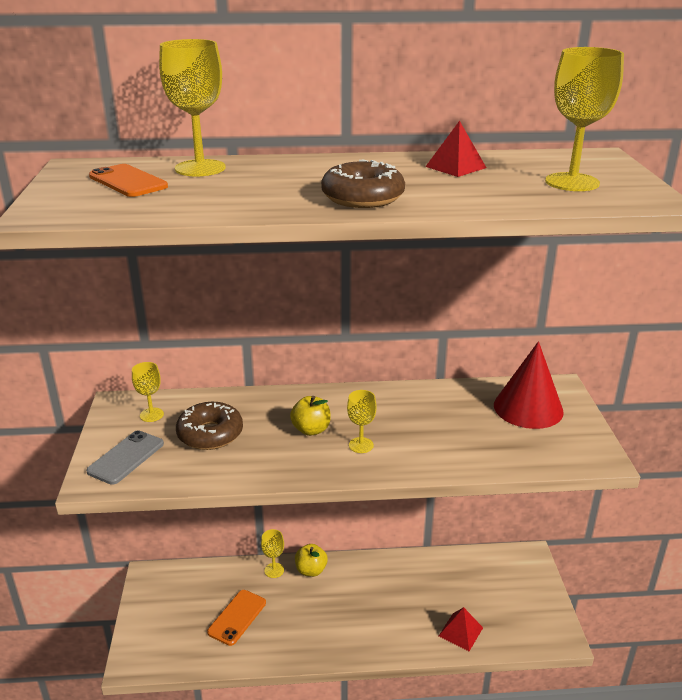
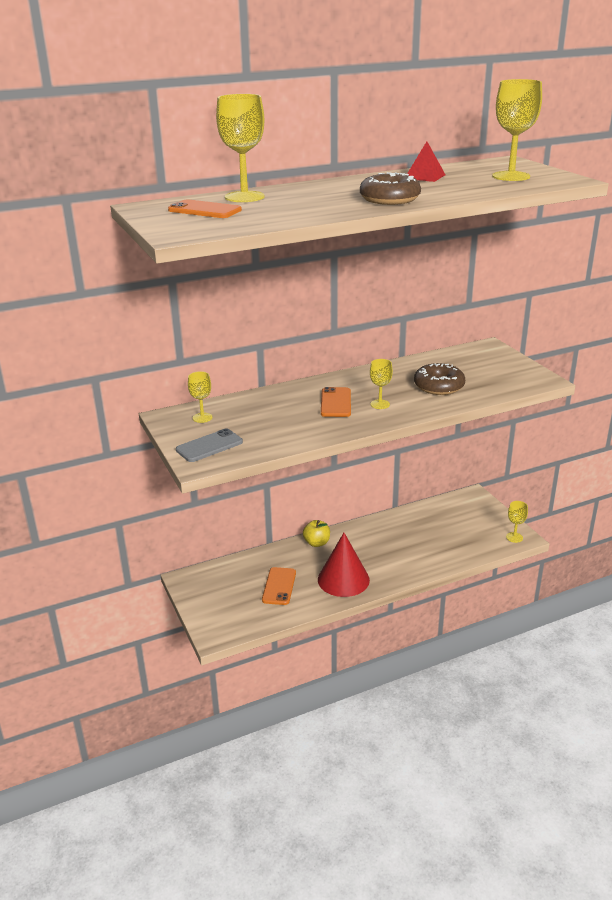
camera: 20 degrees left, 0 degrees up
grey phone [86,430,164,485] -> grey phone turned 45 degrees clockwise [176,428,243,462]
brown donut [176,402,243,450] -> brown donut moved to [414,363,465,395]
yellow goblet [261,529,284,578] -> yellow goblet moved to [506,501,528,543]
yellow apple [290,396,331,436] -> orange phone [321,387,351,417]
red pyramid [439,607,483,651] -> none
red cone [494,341,564,429] -> red cone moved to [318,533,370,597]

